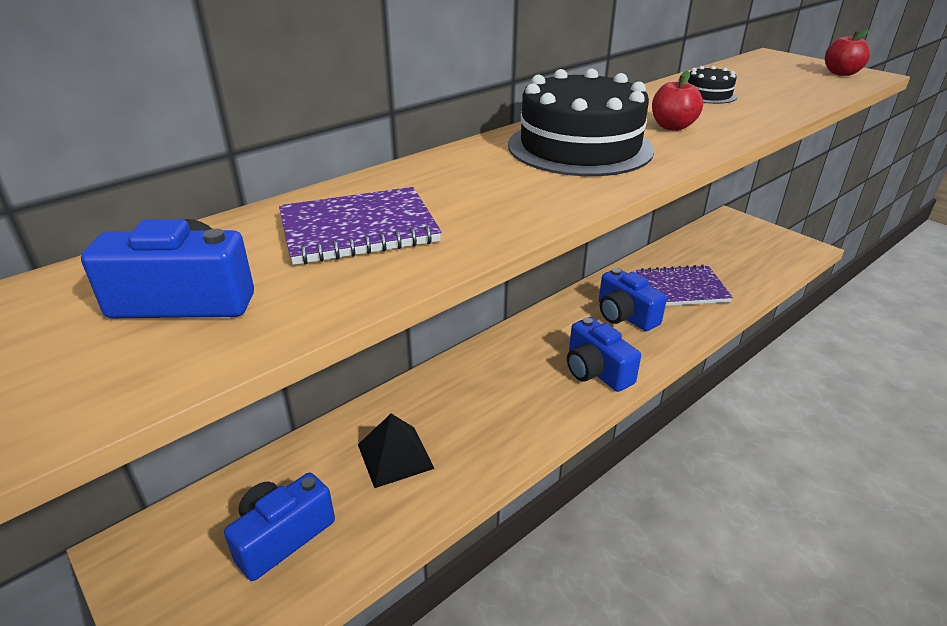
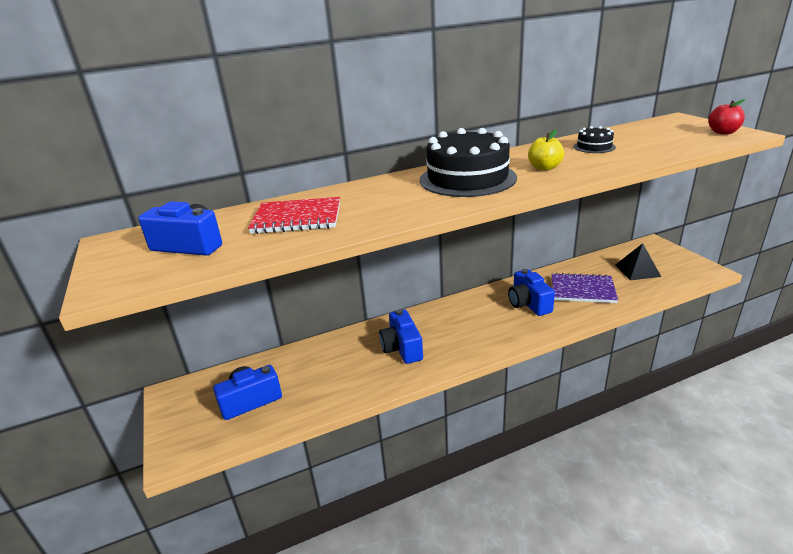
camera: 20 degrees right, 5 degrees down
purple notebook [279,187,442,265] -> red notebook [248,197,340,234]
black pyramid [358,414,435,488] -> black pyramid moved to [615,243,661,280]
blue camera [567,317,641,392] -> blue camera moved to [379,309,423,364]
red apple [652,71,703,131] -> yellow apple [528,130,564,171]

